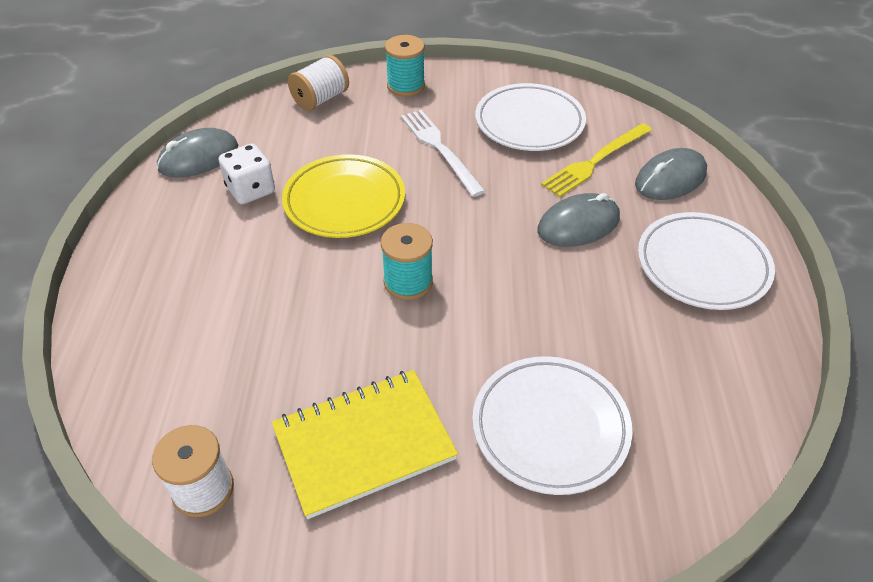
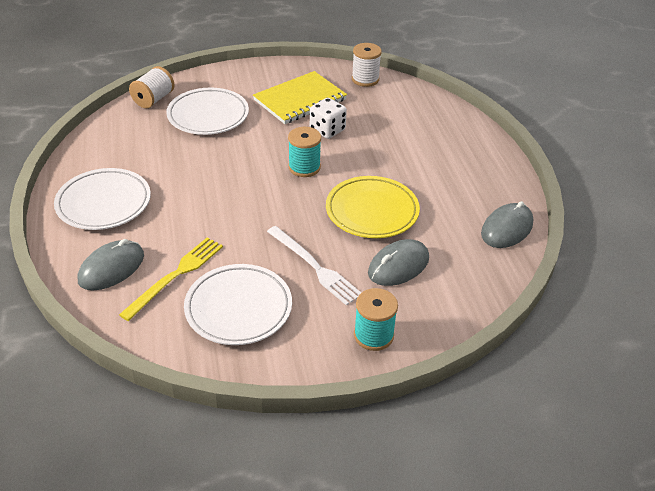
camera: 165 degrees right, 5 degrees down
white dice [219,143,275,204] -> white dice moved to [310,98,347,139]
white spool [288,55,349,111] -> white spool moved to [129,66,175,108]
grey mouse [537,193,620,247] -> grey mouse moved to [368,239,429,286]

